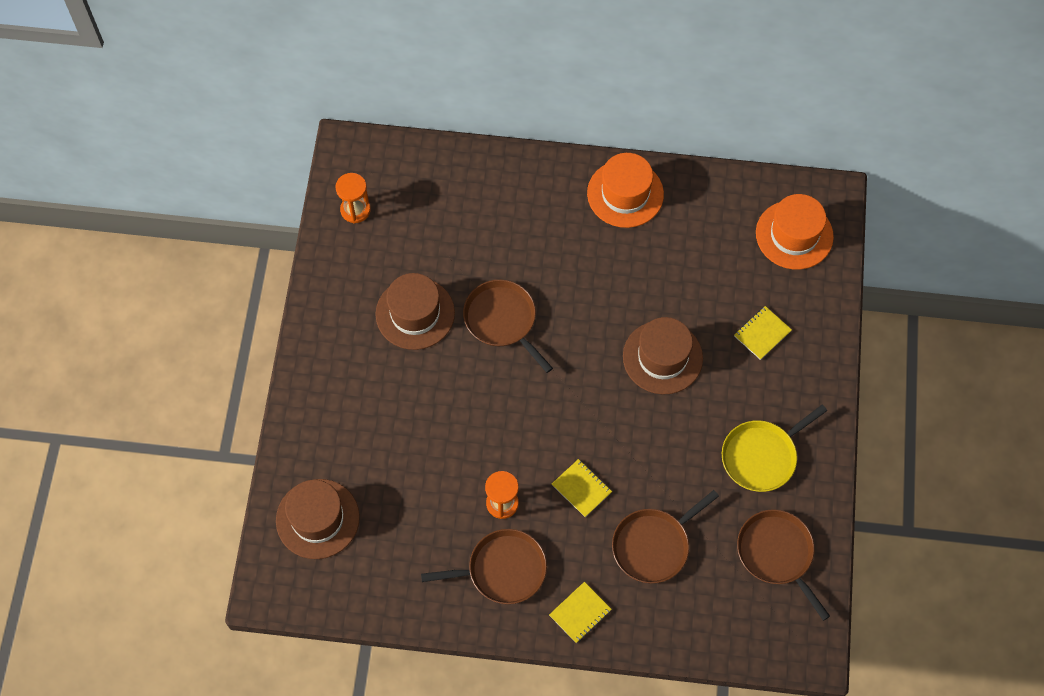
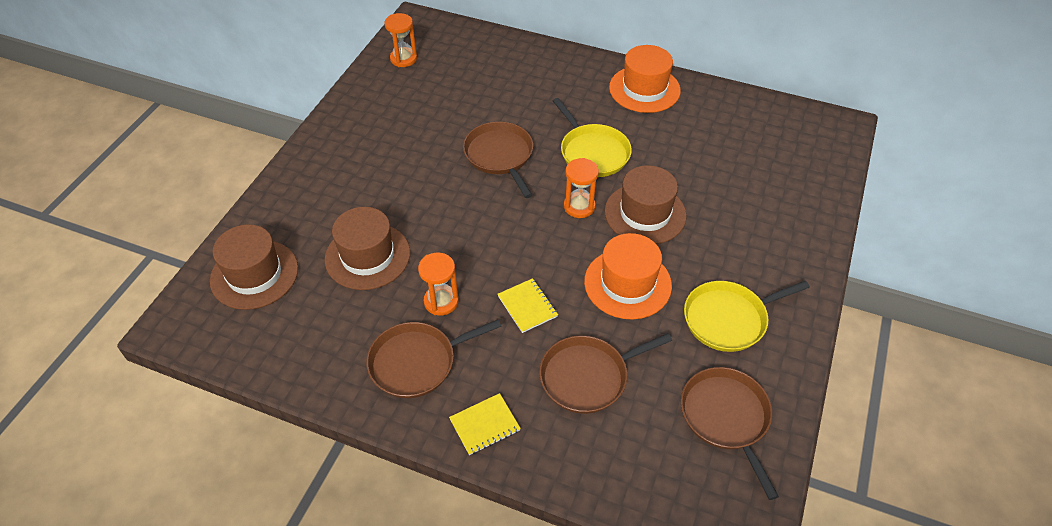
camera: 15 degrees right, 15 degrees down
brown hat [375,273,455,350] -> brown hat moved to [324,207,410,290]
brown pan [421,529,547,604] -> brown pan turned 150 degrees clockwise [366,319,502,398]
yellow notebook [734,306,792,360] -> none
orange hat [756,194,834,270] -> orange hat moved to [584,233,672,320]
none -> yellow pan [553,98,632,177]
none -> orange hourglass [564,158,599,218]

